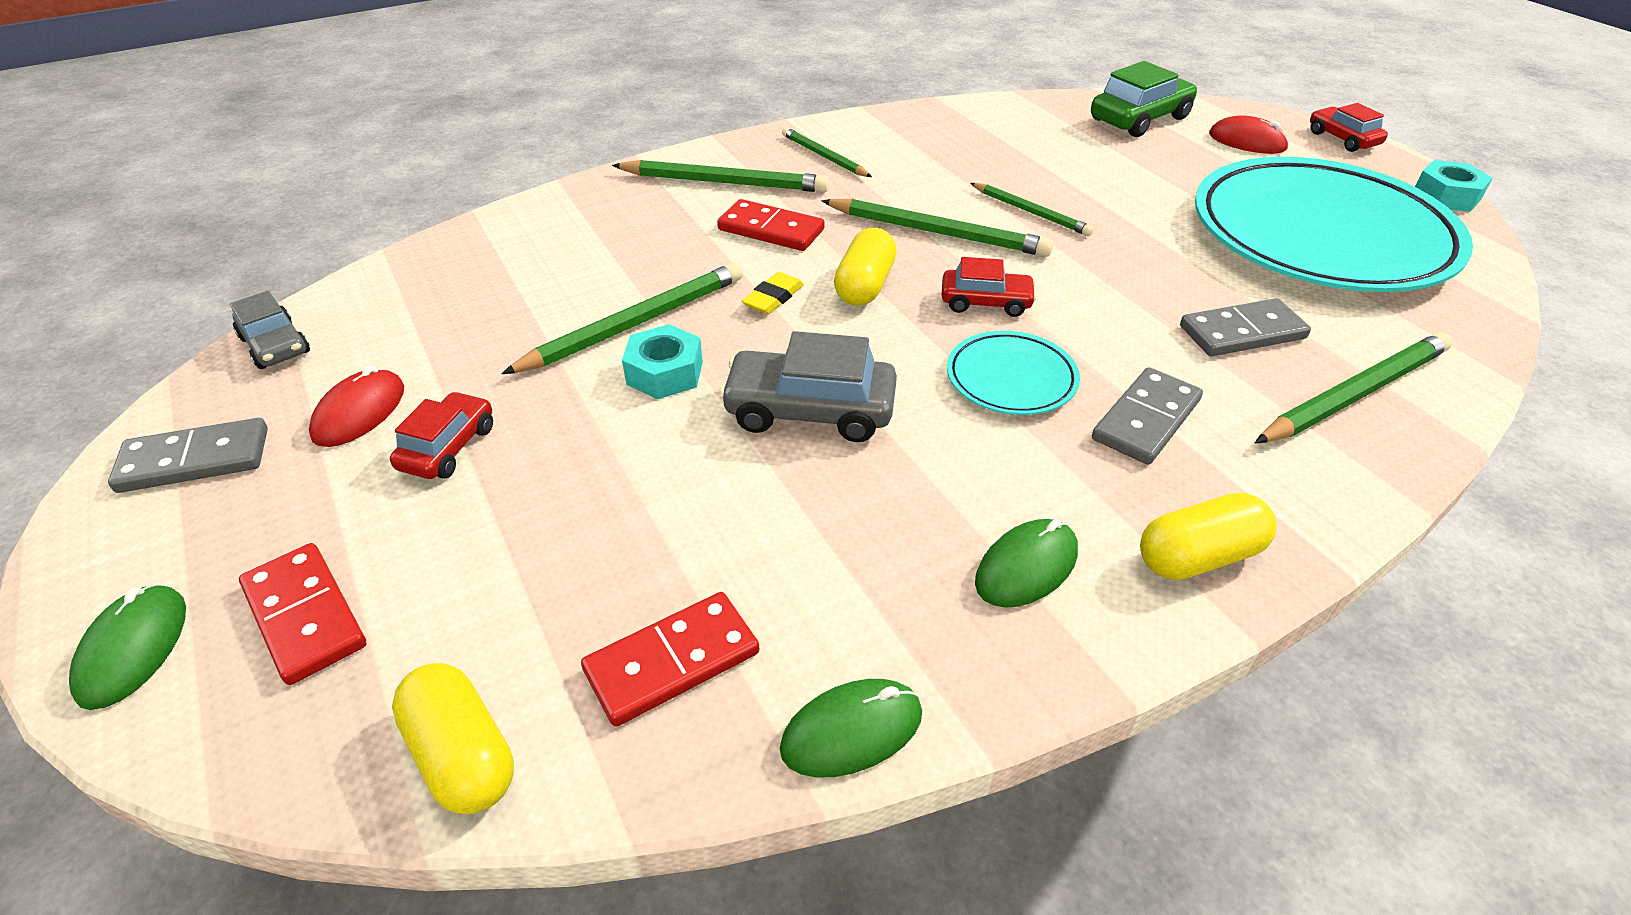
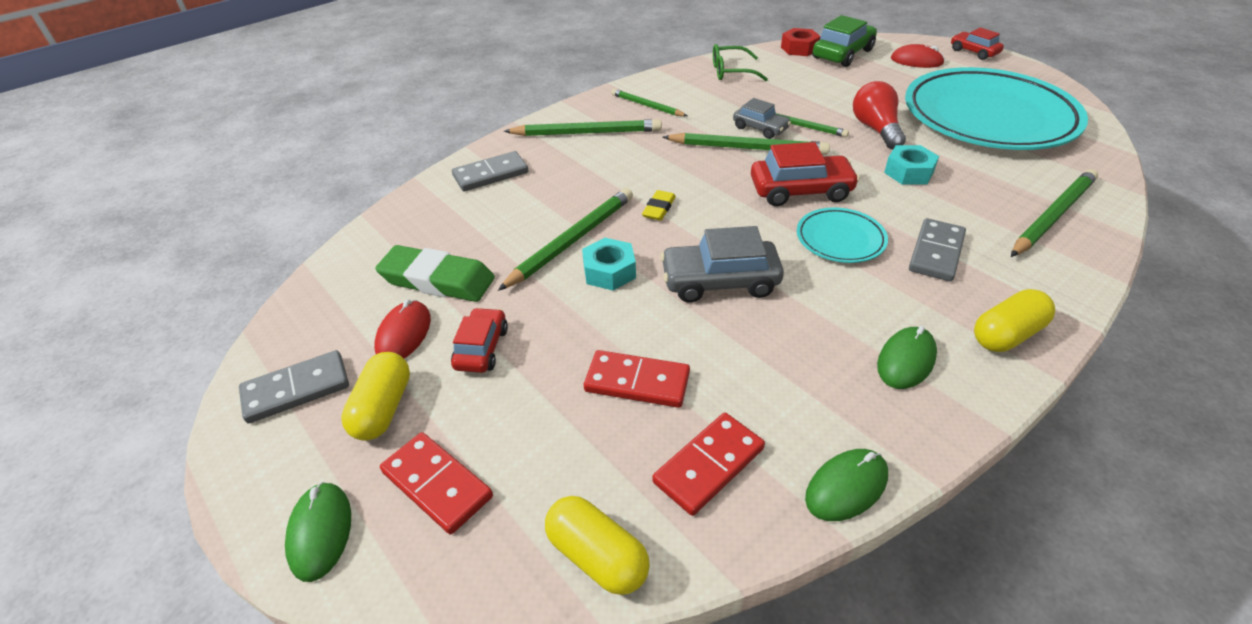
camera: 10 degrees left, 0 degrees up
grey car [230,291,310,369] -> grey car moved to [733,98,791,139]
red domino [717,199,825,251] -> red domino moved to [584,350,690,408]
yellow capsule [834,228,897,306] -> yellow capsule moved to [341,352,410,441]
red car [941,257,1037,317] -> red car [751,142,860,206], size x1.60
grey domino [1180,298,1311,356] -> grey domino moved to [452,151,528,191]
turquoise nut [1415,160,1493,212] -> turquoise nut moved to [884,145,939,185]
none -> green eraser [375,245,495,302]
none -> green glasses [713,44,768,81]
none -> red nut [781,28,821,56]
none -> red light bulb [853,81,906,150]

